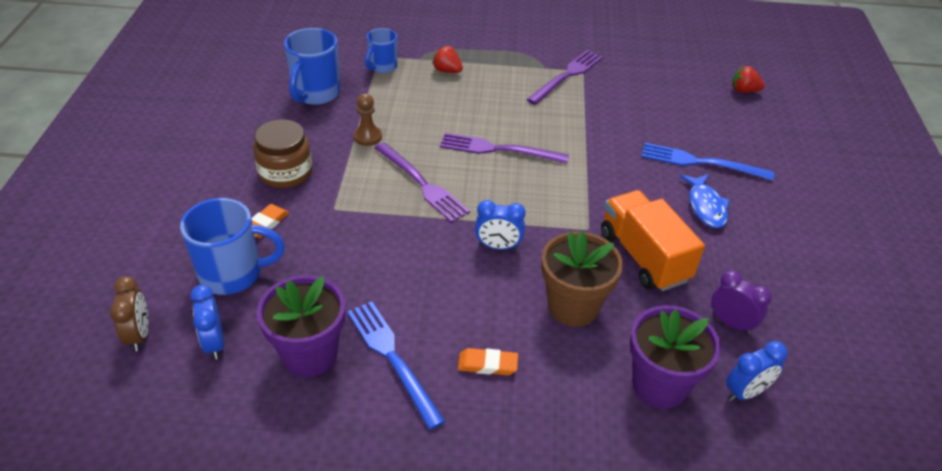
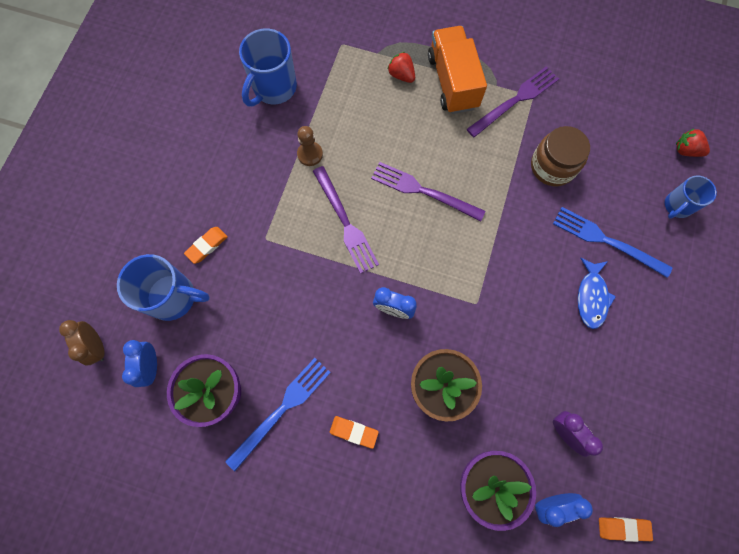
camera: 15 degrees right, 30 degrees up
brown clock [110,276,148,351] -> brown clock turned 150 degrees clockwise [59,320,105,365]
brown jar [253,119,313,188] -> brown jar moved to [531,126,590,186]
blue fork [347,301,446,430] -> blue fork turned 60 degrees clockwise [225,358,331,471]
blue mug [365,28,397,73] -> blue mug moved to [665,175,717,219]
orange truck [601,190,705,291] -> orange truck moved to [428,26,487,114]
none -> orange eraser [599,517,653,542]

